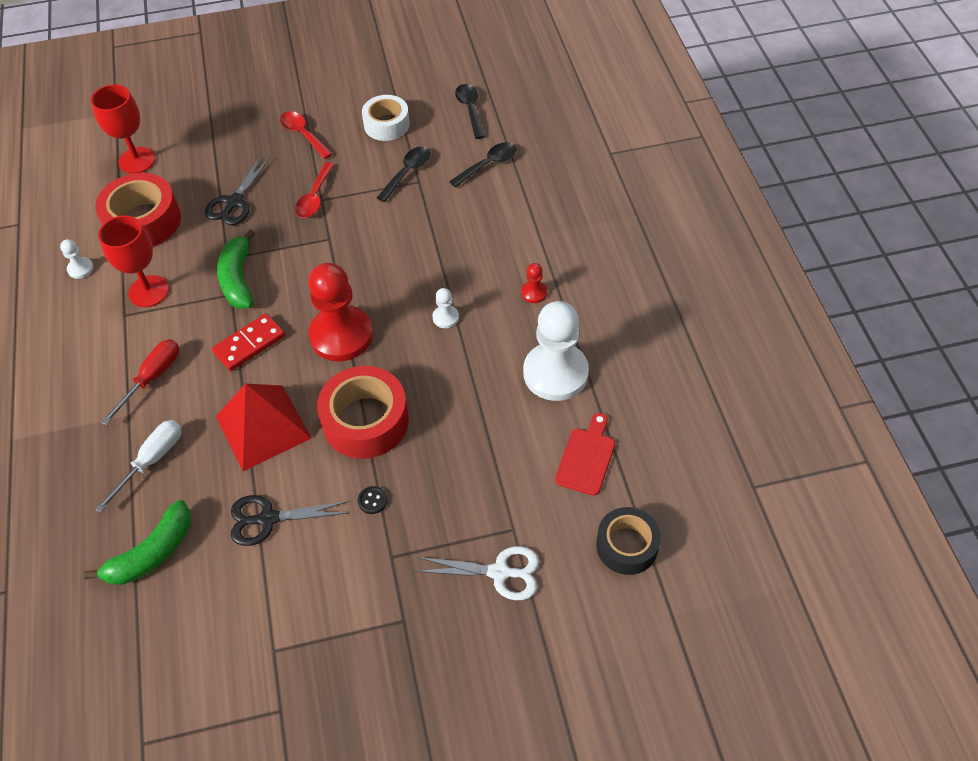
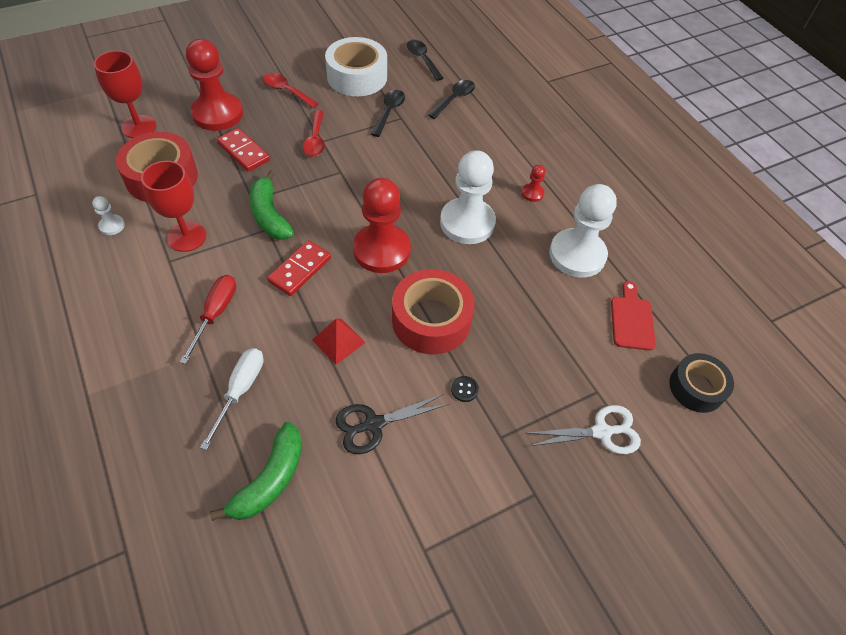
camera: 20 degrees left, 0 degrees up
black scissors [205,156,270,225] -> red domino [217,128,270,172]
red pyramid [216,384,312,471] -> red pyramid [312,318,366,365], size x0.55
white tape [362,95,410,141] -> white tape [325,37,387,96], size x1.52
white pawn [432,288,459,328] -> white pawn [440,150,496,244], size x2.37
none -> red pawn [186,39,243,131]

